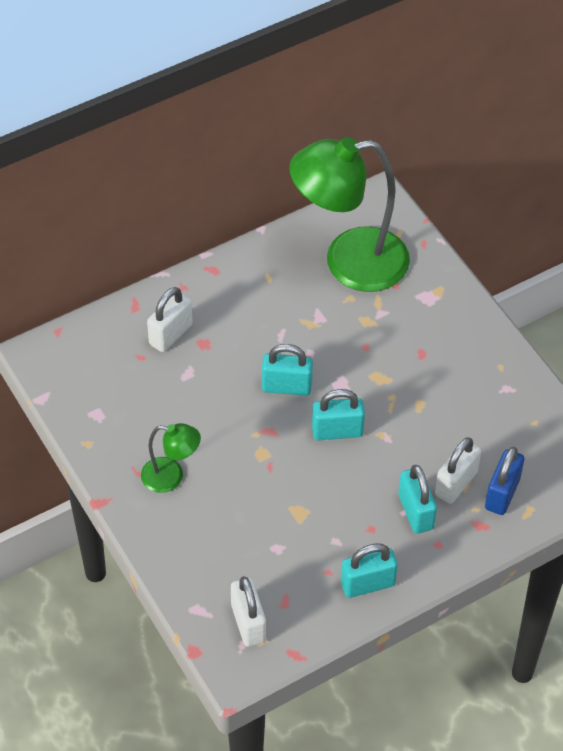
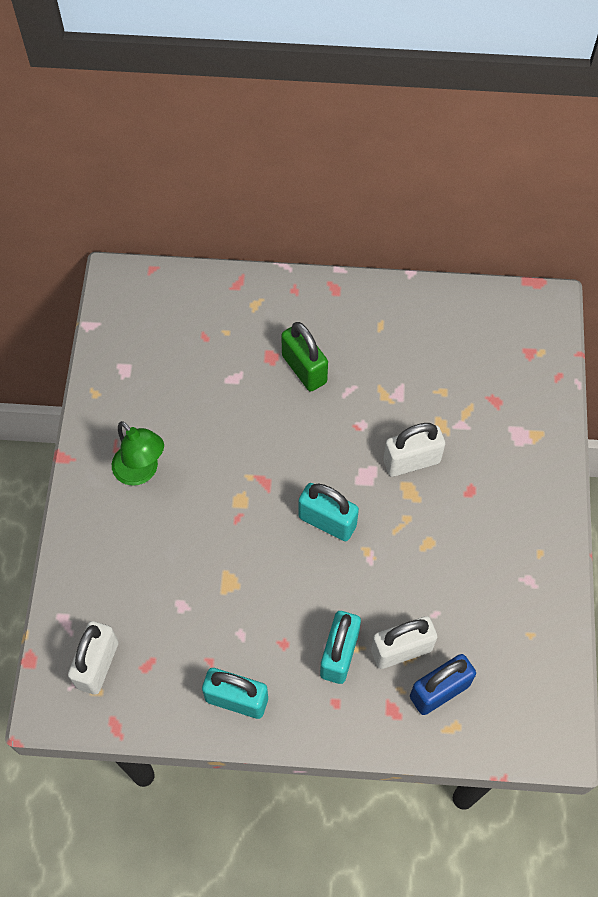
camera: 35 degrees right, 10 degrees up
white padlock [147,287,193,352] -> white padlock moved to [383,423,445,477]
turquoise padlock [262,344,313,396] -> none
green lamp [289,137,410,292] -> none
none -> green padlock [281,322,328,392]

